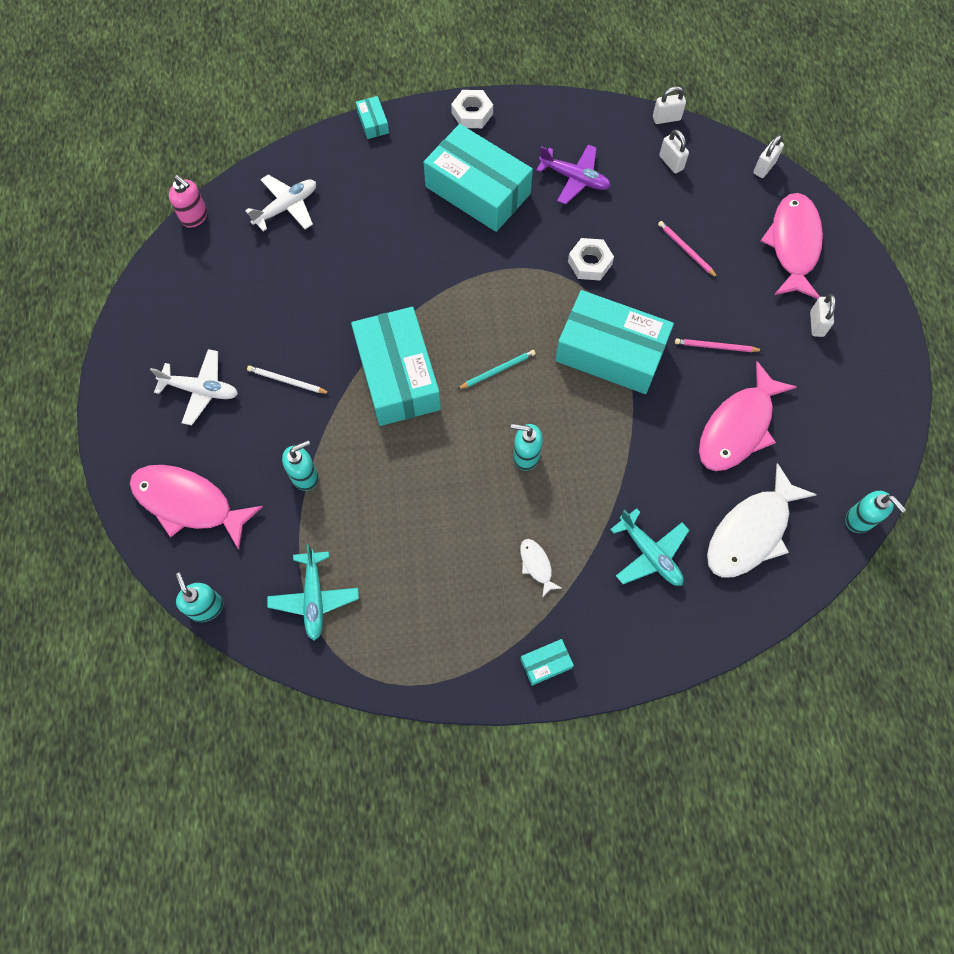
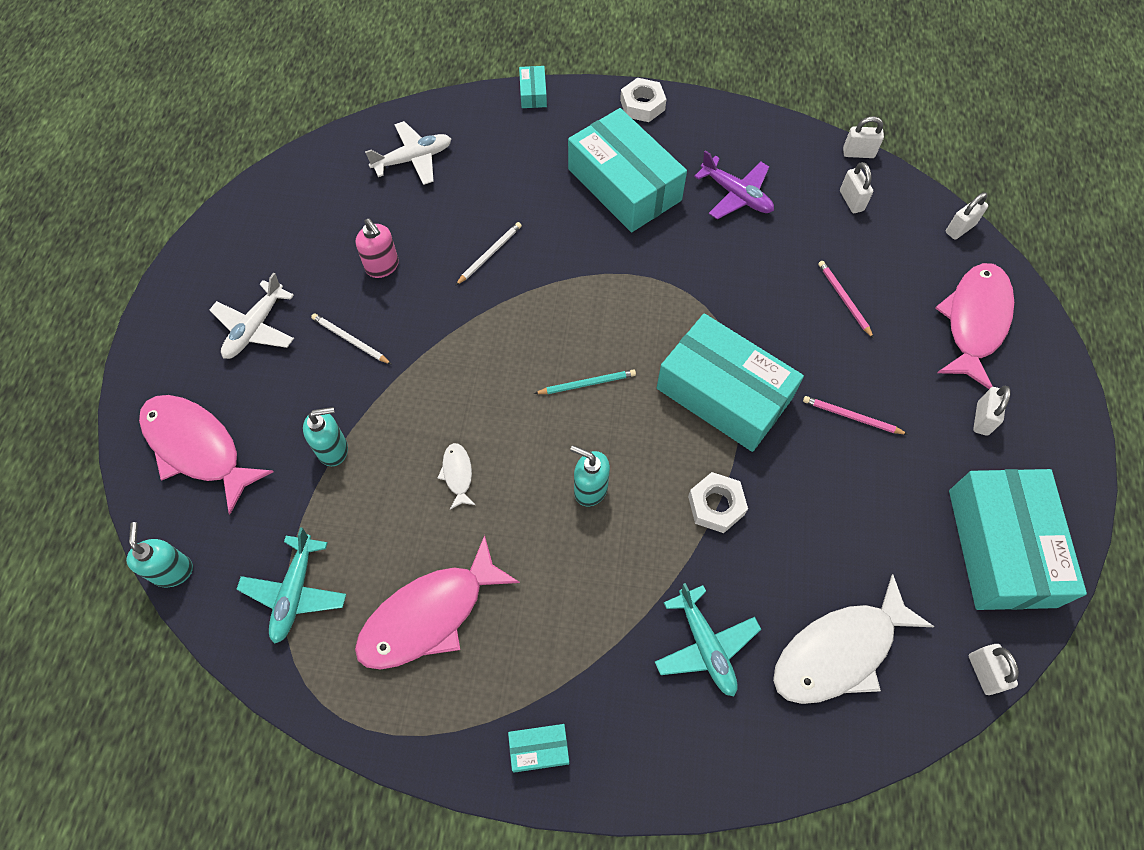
camera: 15 degrees right, 5 degrees down
white plane [150,349,238,425] -> white plane turned 90 degrees clockwise [210,272,294,359]
pink soap dispenser [169,175,207,228] -> pink soap dispenser moved to [356,219,399,278]
turquoise box [351,307,441,426] -> turquoise box moved to [949,469,1087,610]
white fish [520,539,562,598] -> white fish moved to [438,443,475,510]
white nut [568,238,614,280] -> white nut moved to [688,472,748,533]
pink fish [699,361,797,471] -> pink fish moved to [355,535,520,670]
turquoise soap dispenser [846,491,906,533] -> white padlock [969,644,1019,695]
none -> white pencil [455,222,522,286]

